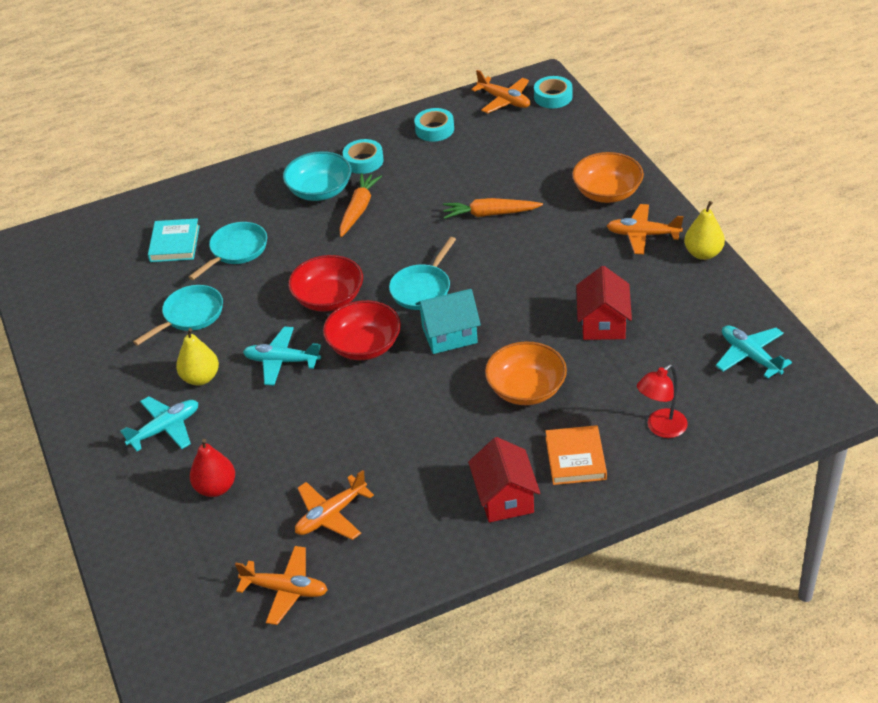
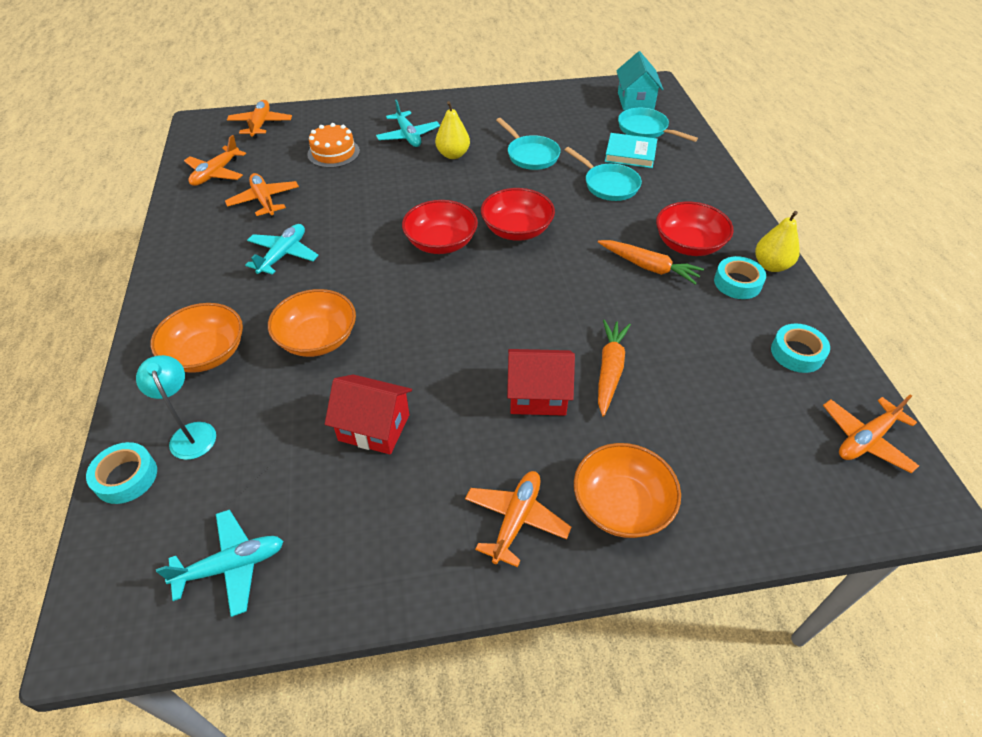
camera: 100 degrees right, 5 degrees up
red pear [190,439,235,497] -> orange cake [307,123,360,168]
turquoise plane [243,327,321,385] -> turquoise plane moved to [245,224,319,275]
turquoise bowl [283,151,352,201] -> red bowl [656,202,734,256]
turquoise pan [389,237,456,310] -> turquoise pan moved to [618,108,698,142]
turquoise house [415,289,481,354] -> turquoise house moved to [616,51,663,110]
red house [468,437,540,522] -> red house moved to [507,349,575,416]
turquoise tape [534,76,572,108] -> turquoise tape moved to [86,442,157,504]
orange book [545,425,607,485] -> orange bowl [151,303,243,373]
red lamp [637,364,688,438] -> turquoise lamp [136,355,216,460]
yellow pear [684,201,725,260] -> yellow pear moved to [755,211,800,272]
none -> orange plane [227,100,292,139]

